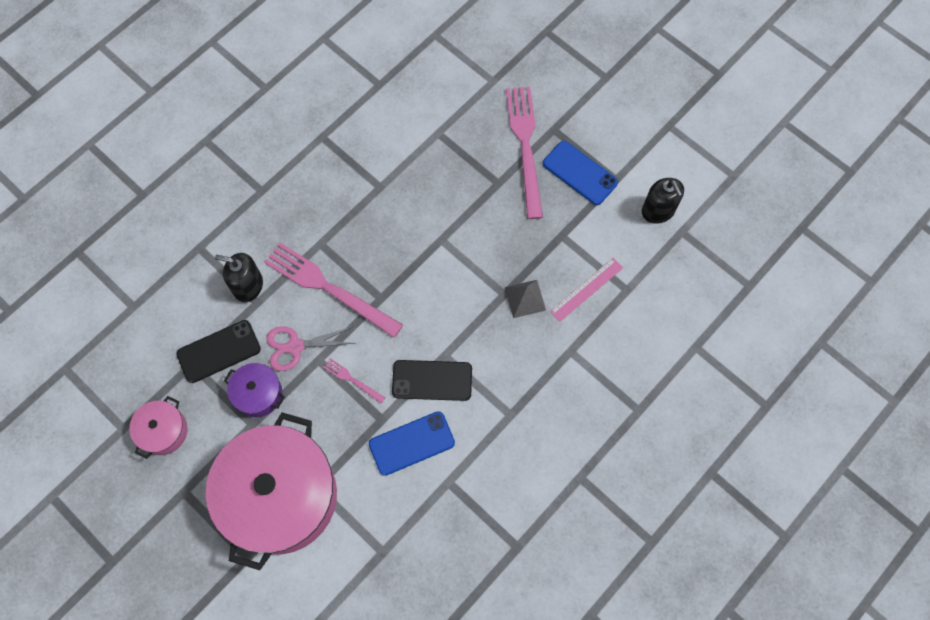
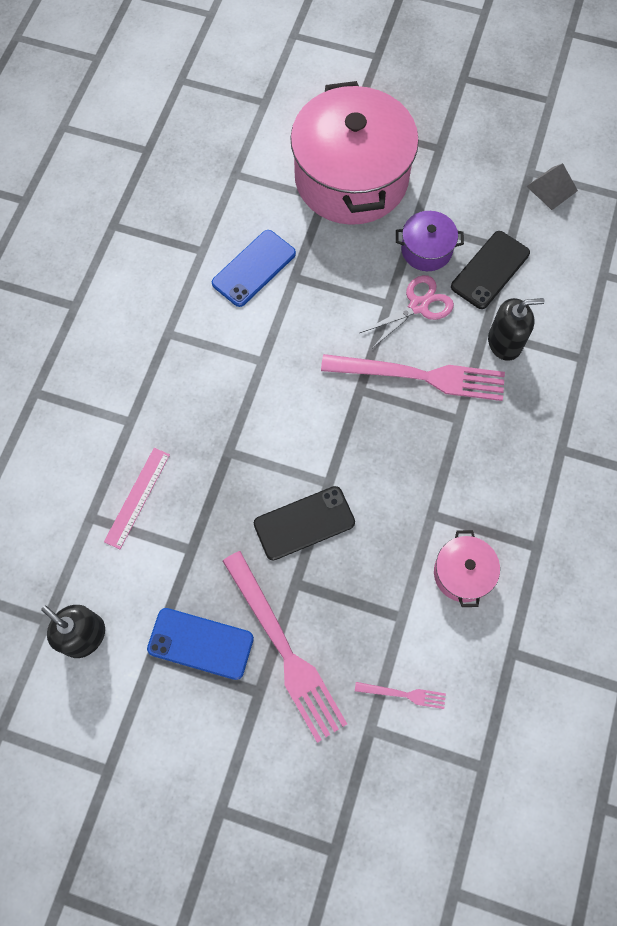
camera: 155 degrees right, 0 degrees up
pink pot [129,396,188,459] -> pink pot moved to [434,530,500,607]
pink fork [323,358,385,403] -> pink fork moved to [355,682,446,709]
black phone [392,360,472,401] -> black phone moved to [254,486,355,560]
grey pyramid [505,280,546,318] -> grey pyramid moved to [526,163,578,210]

